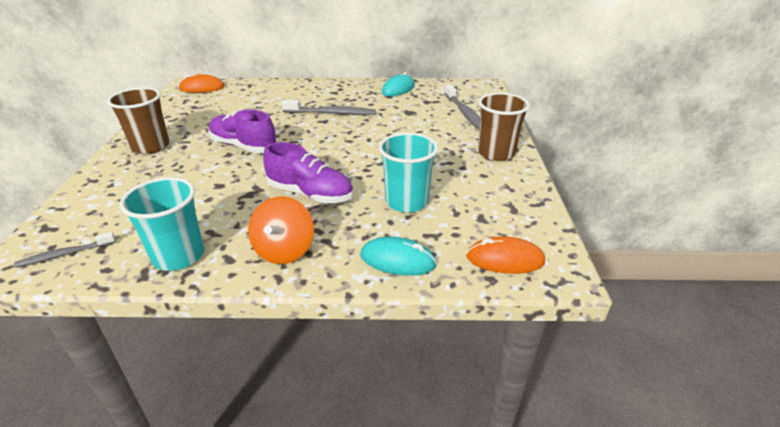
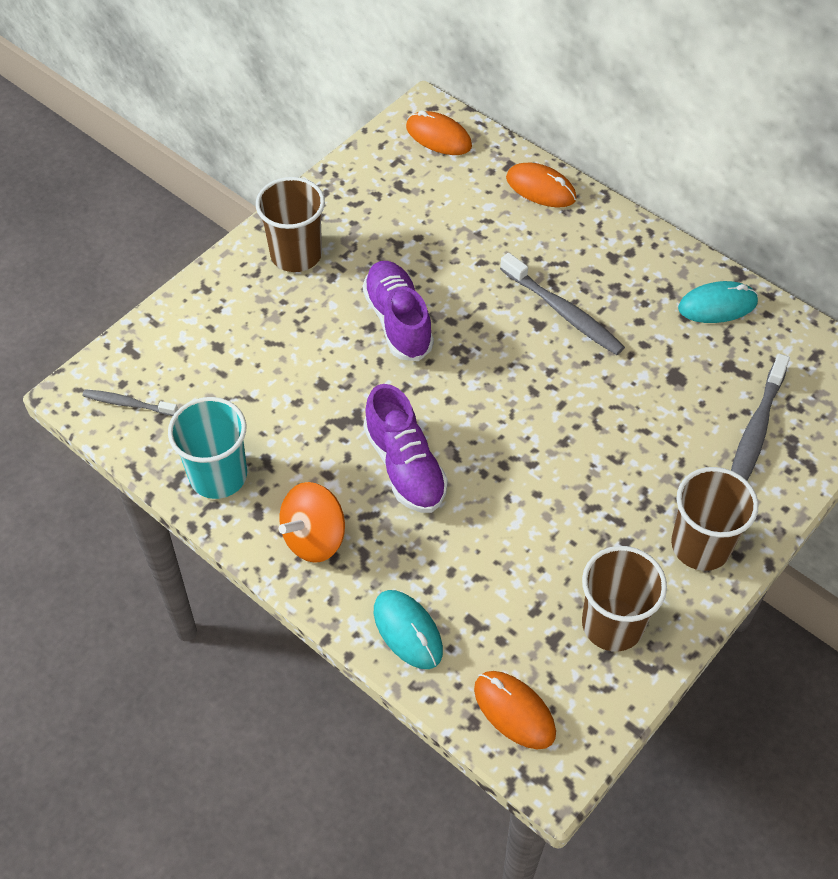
camera: 40 degrees right, 20 degrees up
turquoise cup [379,133,438,213] -> none
none -> orange mouse [506,163,576,208]
none -> brown cup [582,546,667,652]

